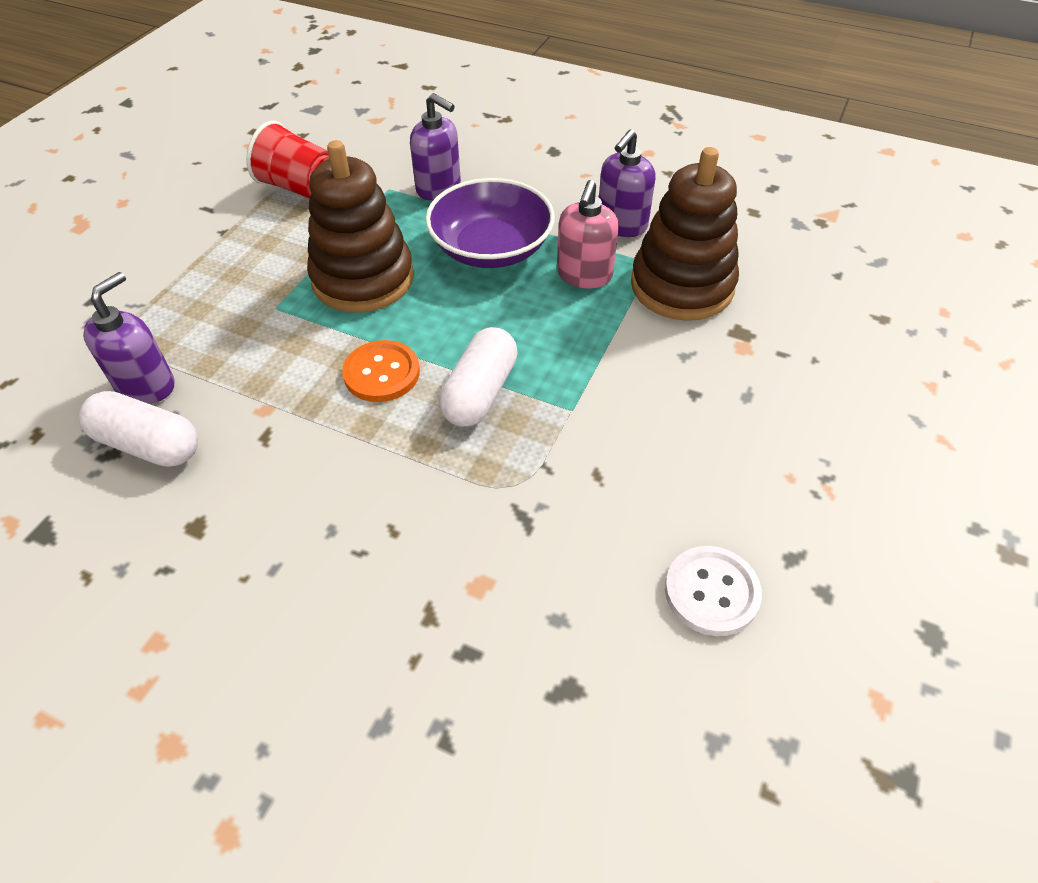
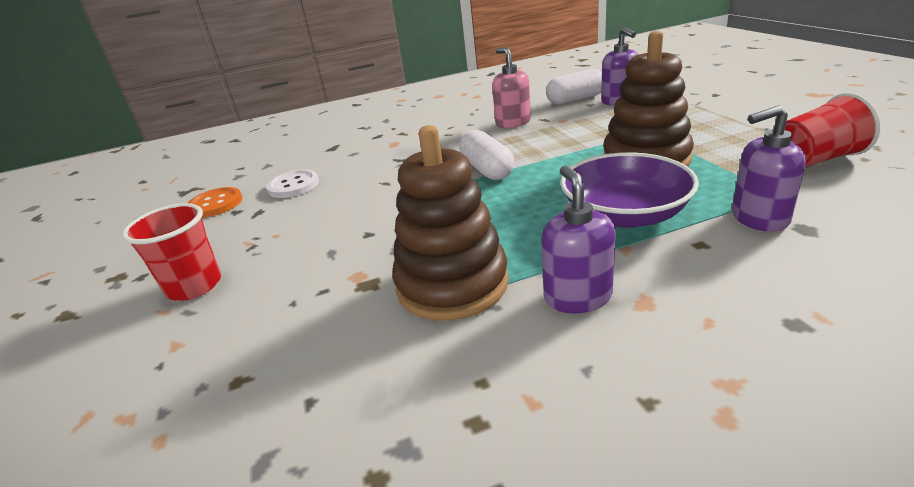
camera: 140 degrees right, 20 degrees down
orange button [342,340,420,402] -> orange button moved to [188,187,243,218]
pink soap dispenser [557,180,619,288] -> pink soap dispenser moved to [492,47,531,128]
none -> red cup [122,203,221,301]

